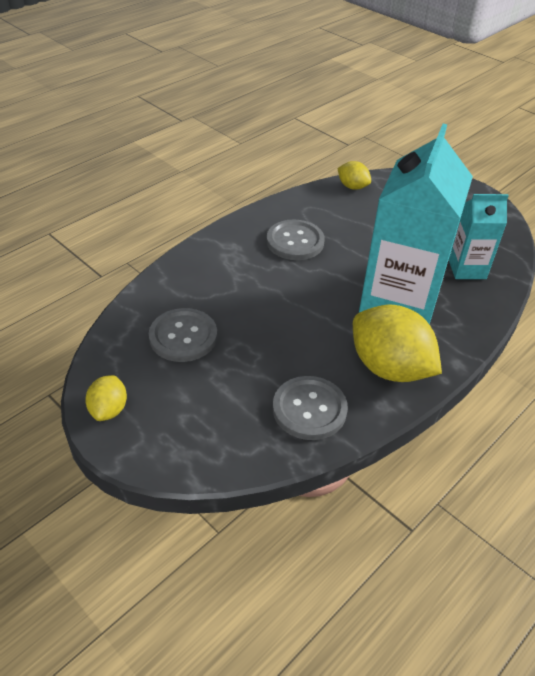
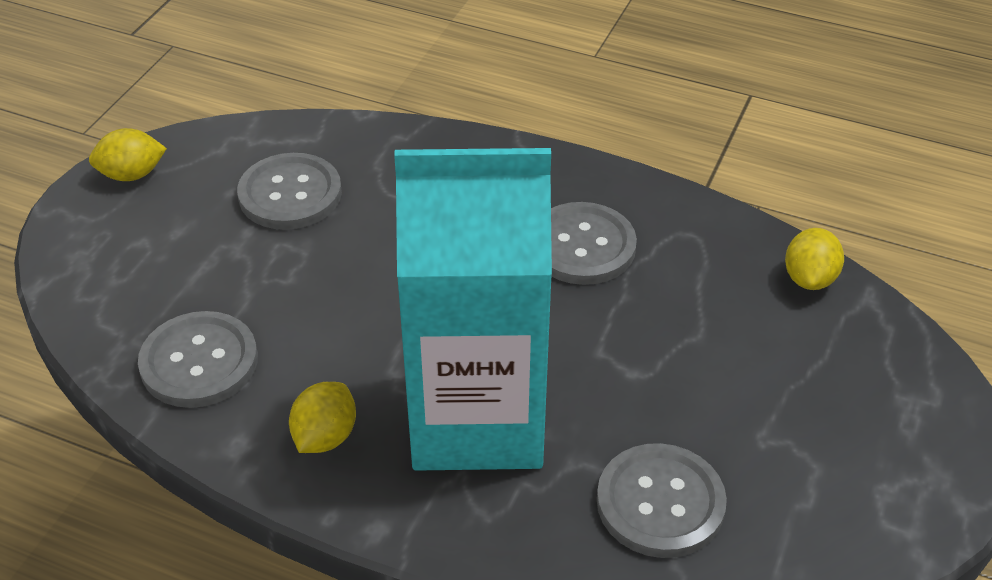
camera: 70 degrees right, 0 degrees up
yellow lemon [353,304,442,382] -> yellow lemon [289,382,356,453], size x0.51
turquoise carton [449,194,509,279] -> grey button [597,443,727,558]

